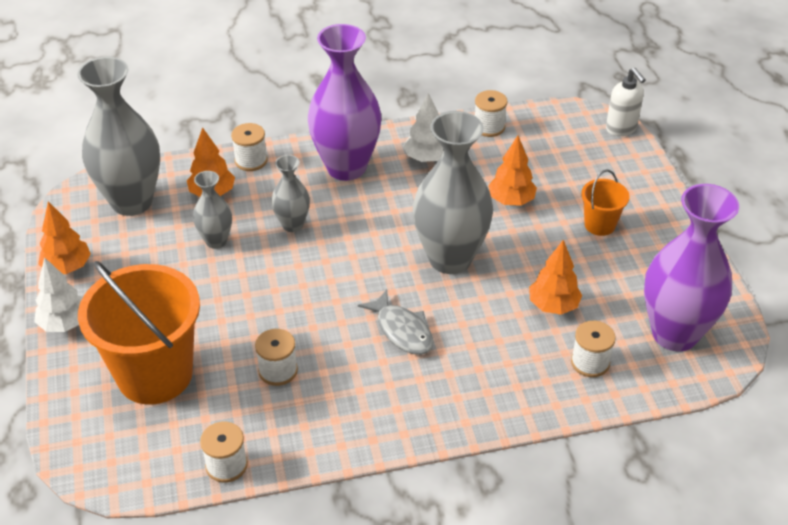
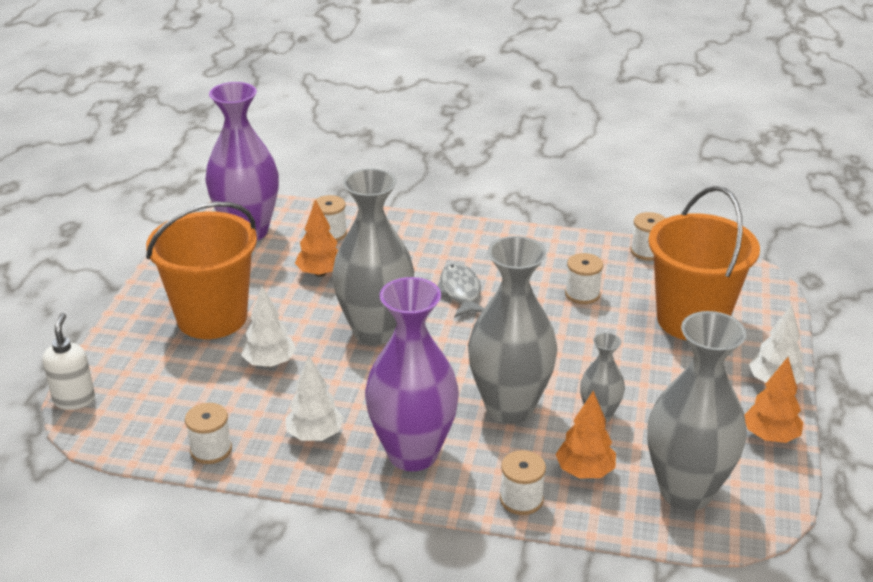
camera: 155 degrees left, 10 degrees down
grey vase [271,155,310,232] -> grey vase [468,236,557,424], size x1.99
orange tree [488,135,537,206] -> white tree [241,286,296,367]
orange bucket [581,169,629,236] -> orange bucket [146,201,257,339], size x2.15

